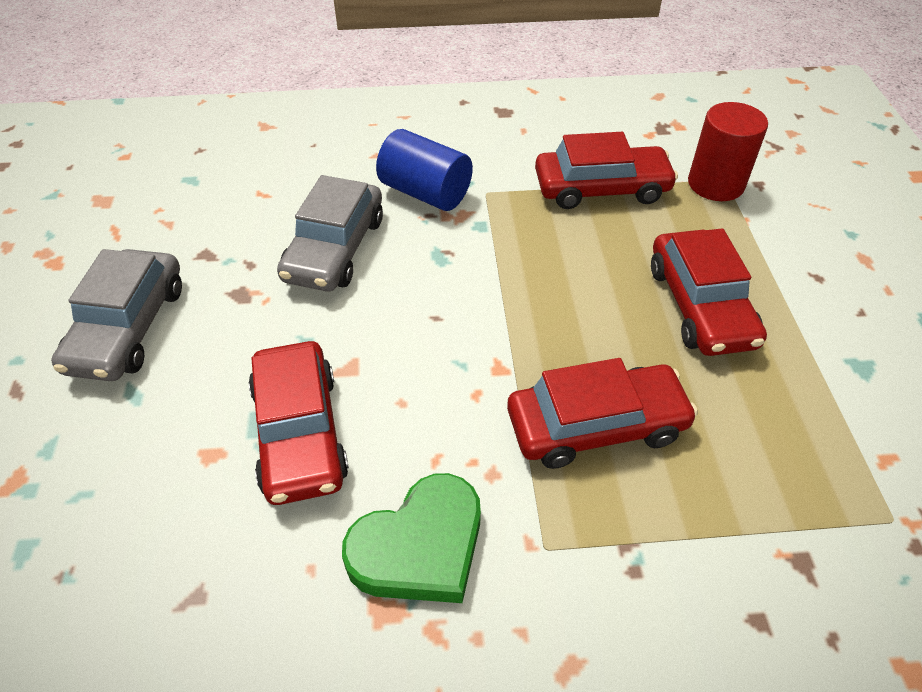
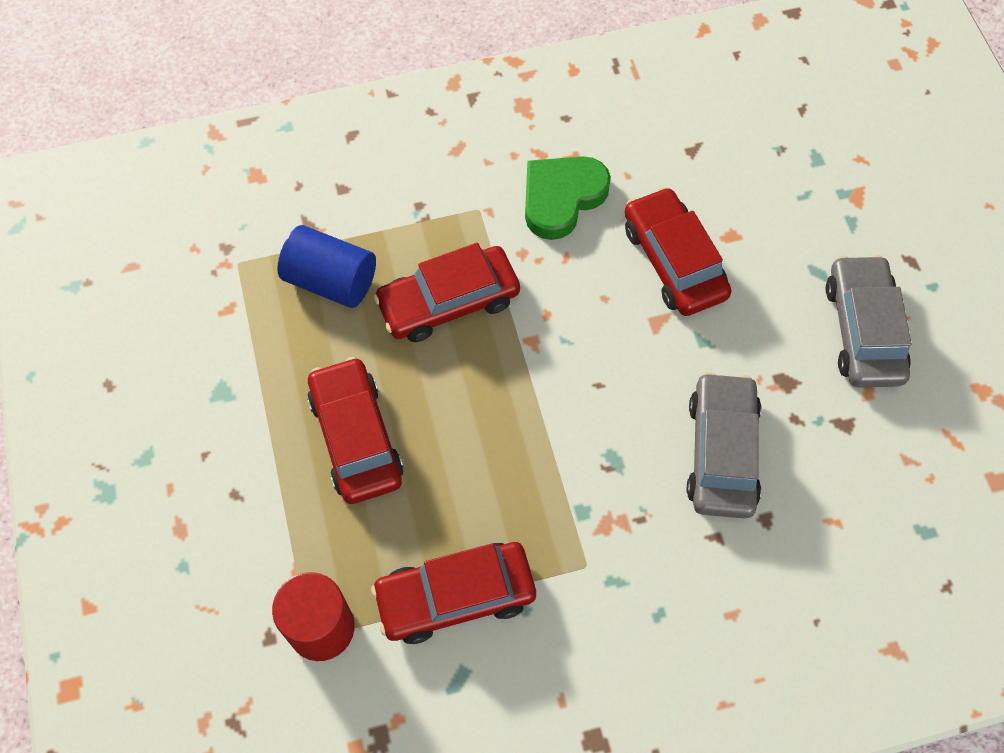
camera: 170 degrees right, 15 degrees up
blue cylinder [376,129,473,211] -> blue cylinder moved to [277,225,376,308]

